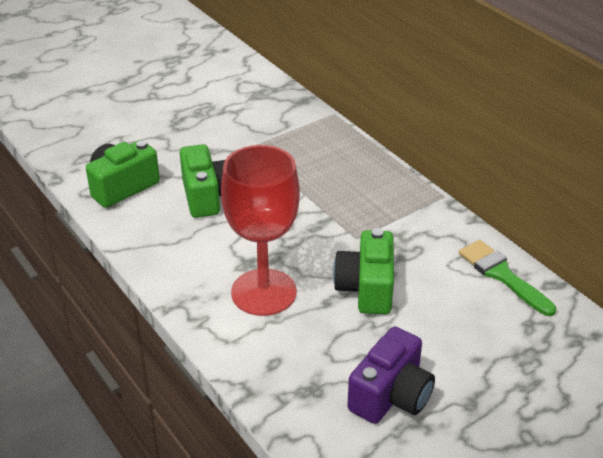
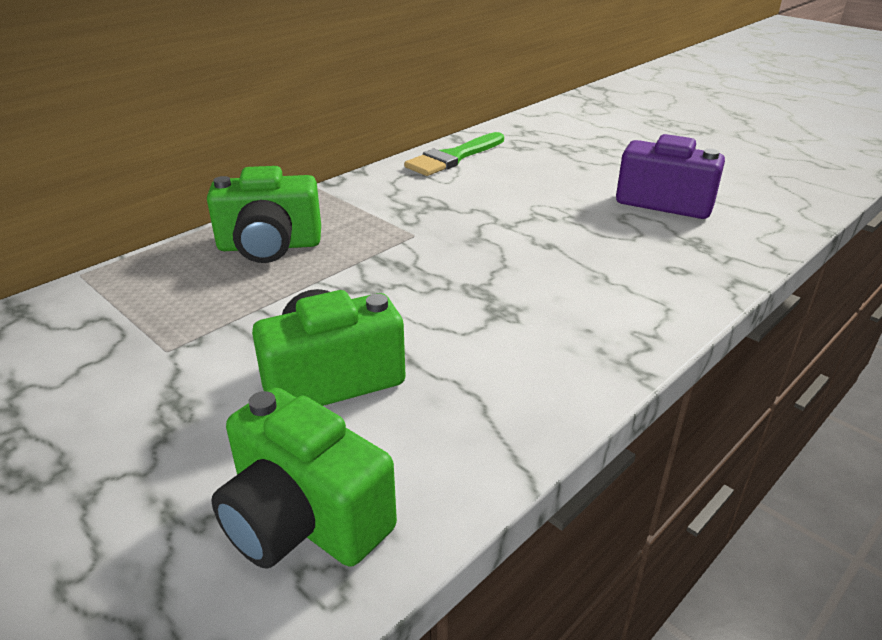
camera: 100 degrees left, 5 degrees down
red goblet [221,145,300,316] -> none
green camera [333,228,394,314] -> green camera moved to [207,166,321,263]

